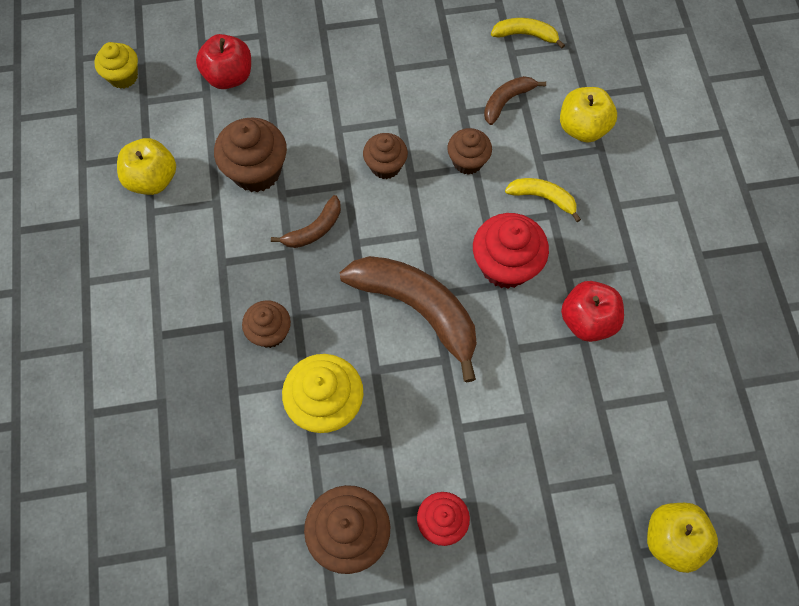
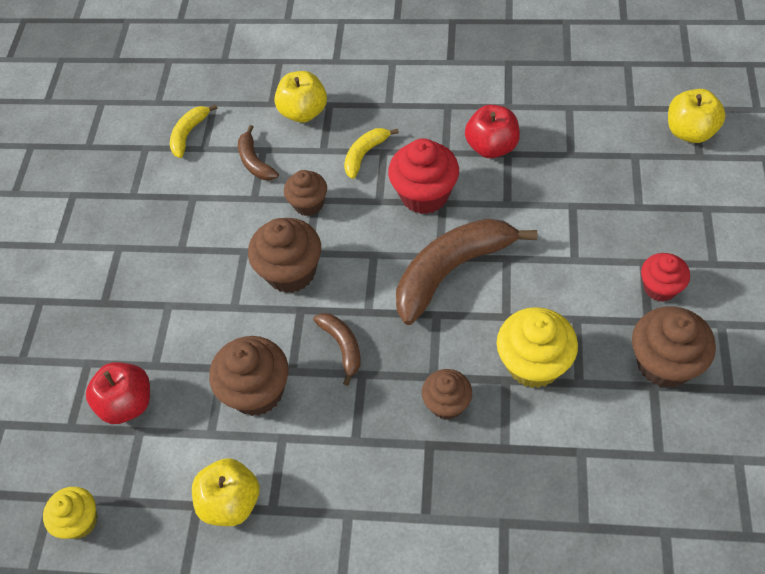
camera: 70 degrees left, 10 degrees down
brown cupcake [363,133,408,179] -> brown cupcake [248,218,321,293], size x1.59

